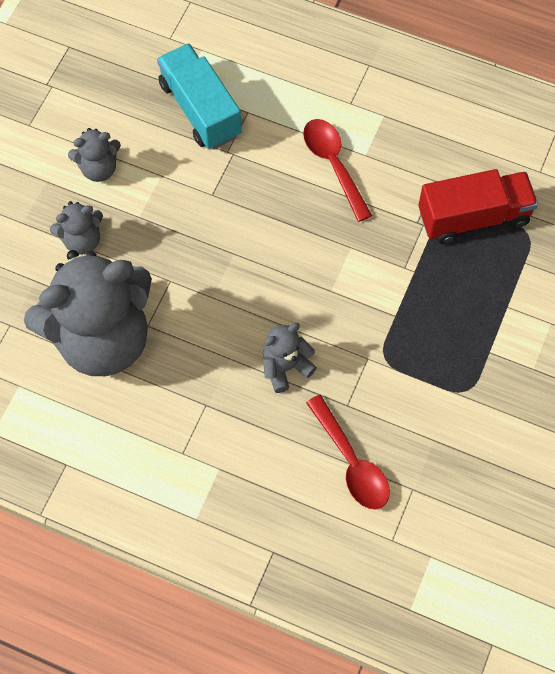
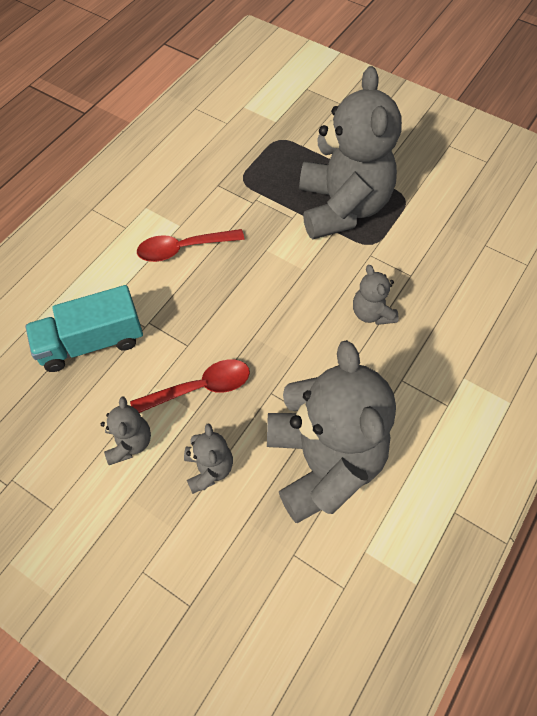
camera: 80 degrees left, 5 degrees down
red spoon [306,395,390,509] -> red spoon moved to [130,359,250,413]
red truck [418,169,538,244] -> none
none -> grey teddy bear [299,66,402,239]

